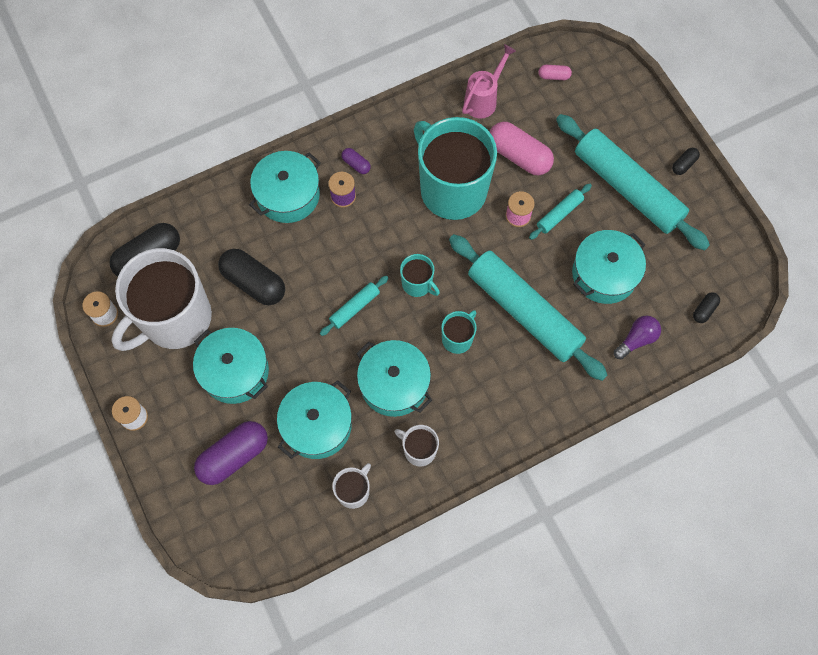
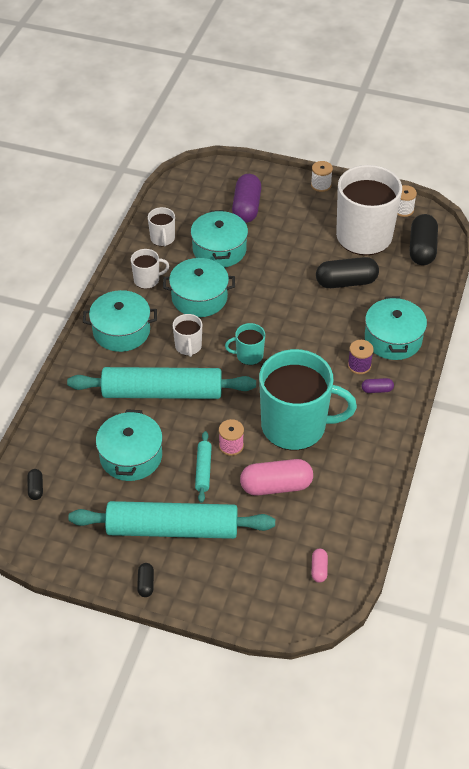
camera: 135 degrees right, 20 degrees down
turquoise pot [193,328,269,404] -> turquoise pot moved to [83,290,157,352]
turquoise rolling pin [320,276,388,336] -> none
turquoise mug [441,310,477,354] -> white mug [173,314,202,357]
pink watering can [462,44,516,119] -> none
pink capsule [538,65,572,80] -> pink capsule turned 45 degrees counterclockwise [312,549,328,583]
purple light bulb [614,315,661,359] -> none

